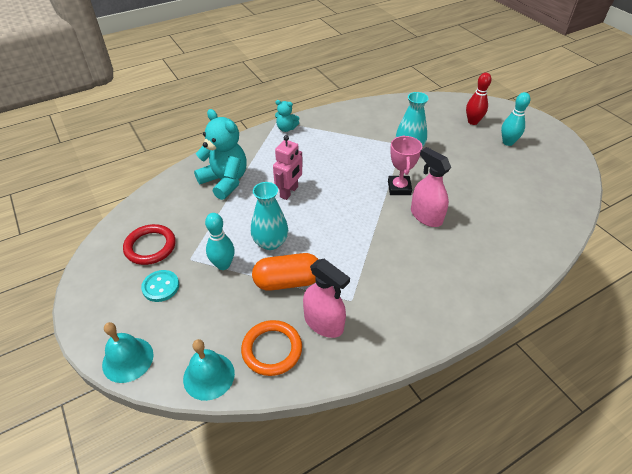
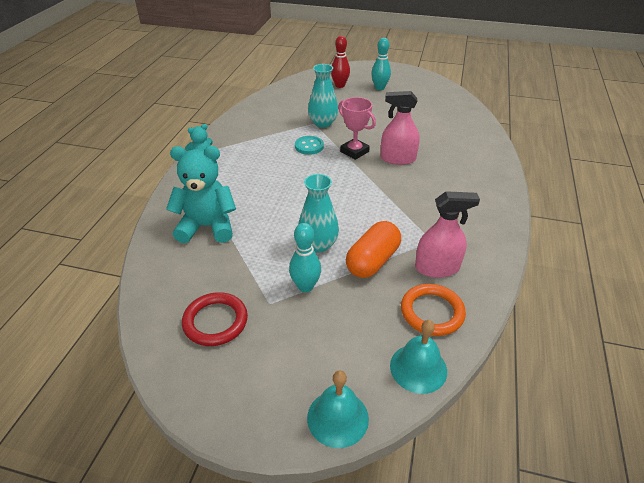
camera: 45 degrees left, 5 degrees down
turquoise button [141,270,179,302] -> turquoise button moved to [295,136,324,155]
pink robot [273,135,303,200] -> none

